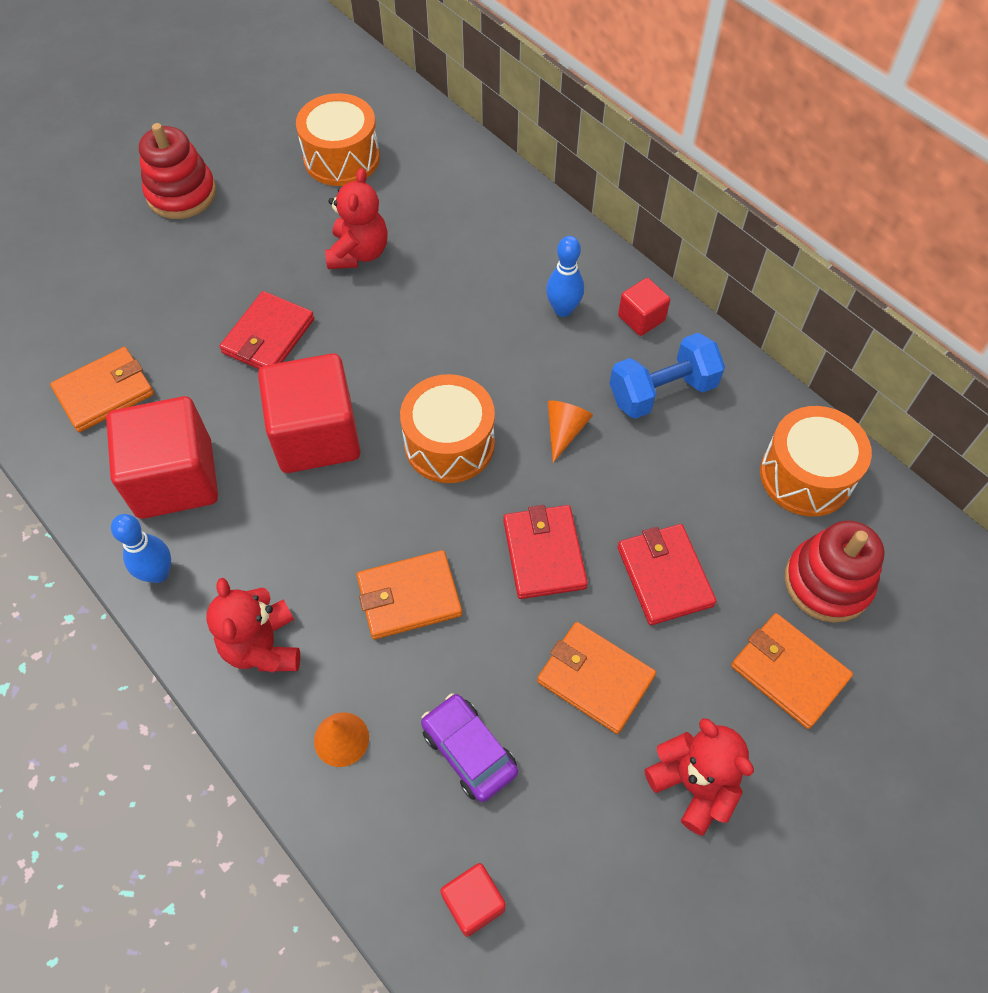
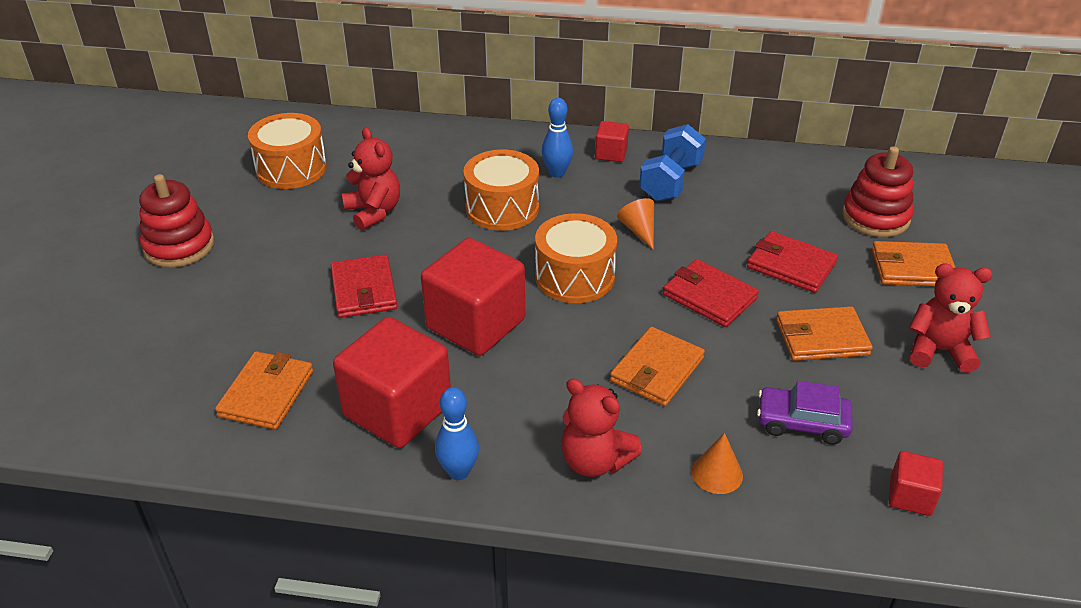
camera: 40 degrees left, 20 degrees down
orange drum [760,406,872,517] -> orange drum moved to [463,149,539,231]

